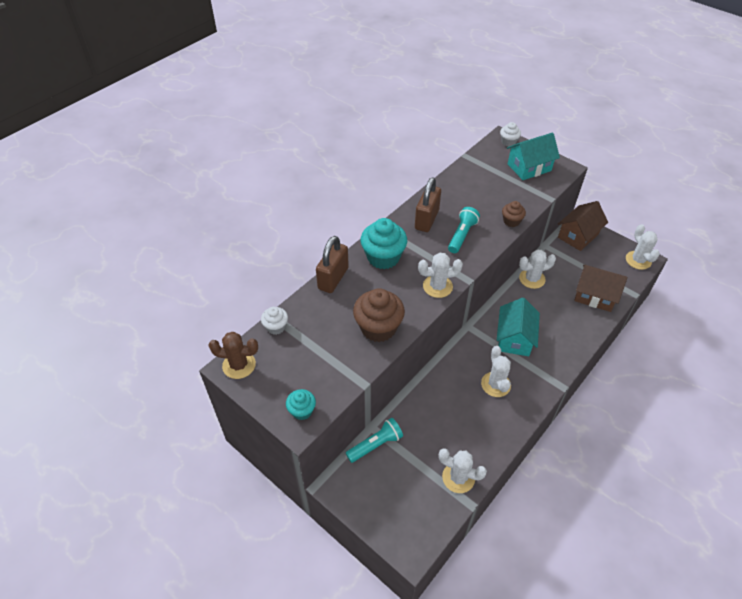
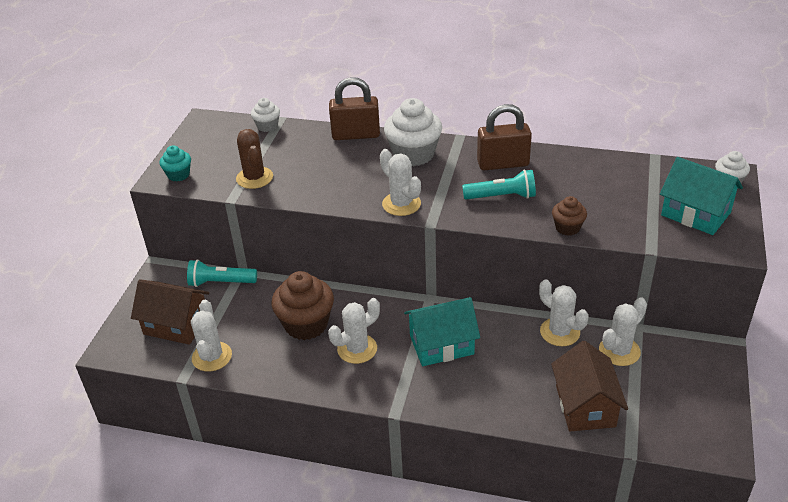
camera: 65 degrees right, 10 degrees down
brown cactus [208,332,258,379] -> brown cactus moved to [236,129,273,189]
turquoise flashlight [346,418,403,463] -> turquoise flashlight turned 150 degrees clockwise [187,259,257,287]
brown cupcake [353,288,405,342] -> brown cupcake moved to [272,271,334,340]
turquoise cupcake [361,218,407,269] -> white cupcake [384,98,442,166]
brown house [558,201,608,251] -> brown house moved to [131,279,210,345]
white cactus [626,224,660,270] -> white cactus moved to [599,297,647,366]

